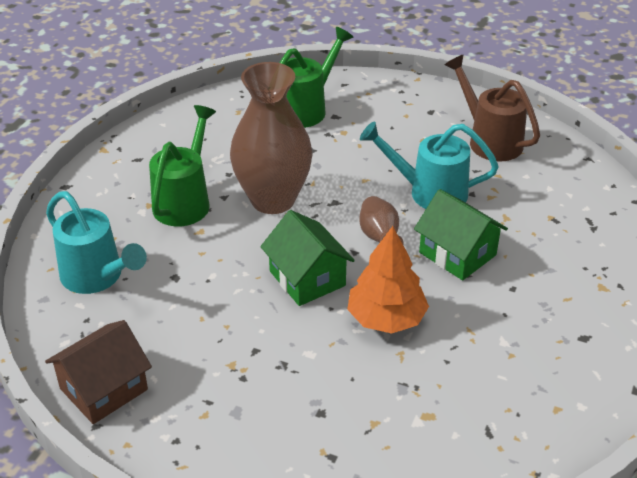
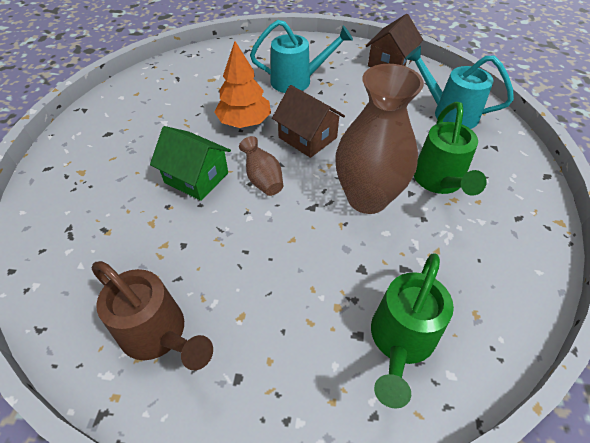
camera: 165 degrees right, 10 degrees up
green house [260,210,355,306] -> brown house [272,85,345,158]
turquoise watering can [360,121,499,209] -> turquoise watering can moved to [250,20,353,93]

